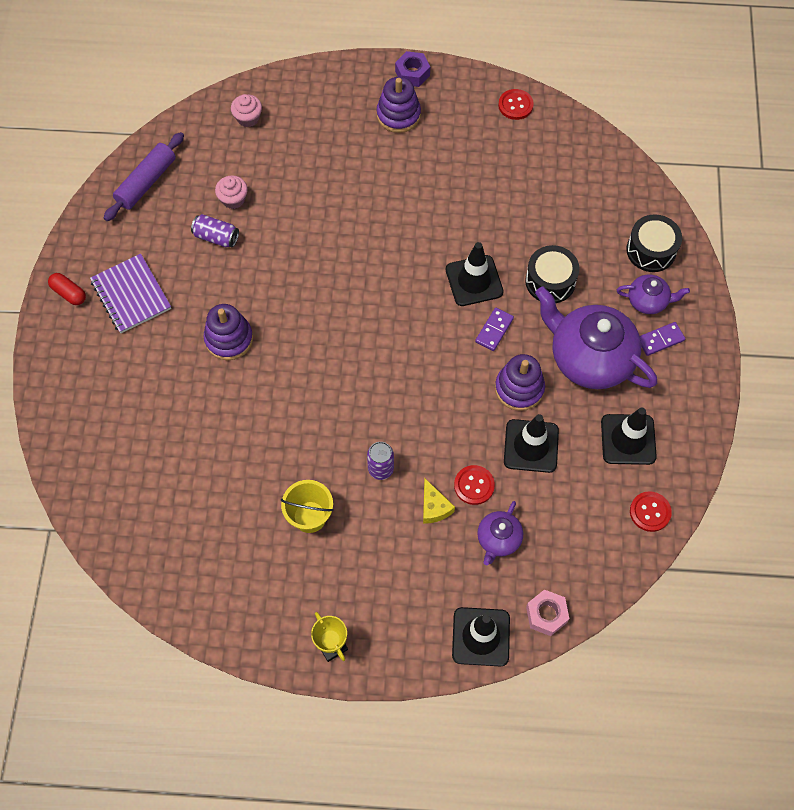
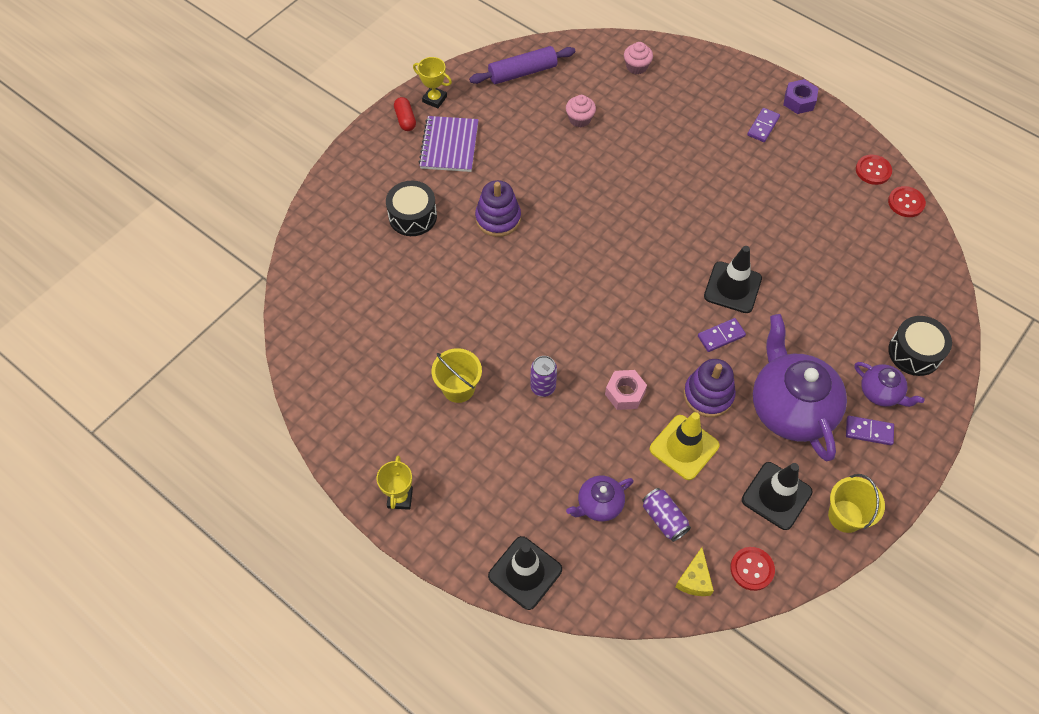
camera: 35 degrees right, 5 degrees down
purple can [191,214,239,248] -> purple can moved to [642,488,691,542]
purple stacking toy [377,77,421,133] -> purple domino [747,108,780,142]
yellow cheese [423,479,455,524] -> yellow cheese moved to [675,547,714,596]
red button [454,465,495,505] -> red button moved to [888,186,926,217]
black traffic cone [504,414,559,473] -> yellow traffic cone [650,412,720,480]
black drum [525,245,579,303] -> black drum moved to [386,181,437,236]
pink nut [526,589,569,636] -> pink nut moved to [605,370,647,410]
none -> yellow trophy [413,57,452,108]
none -> yellow bucket [828,474,885,533]

